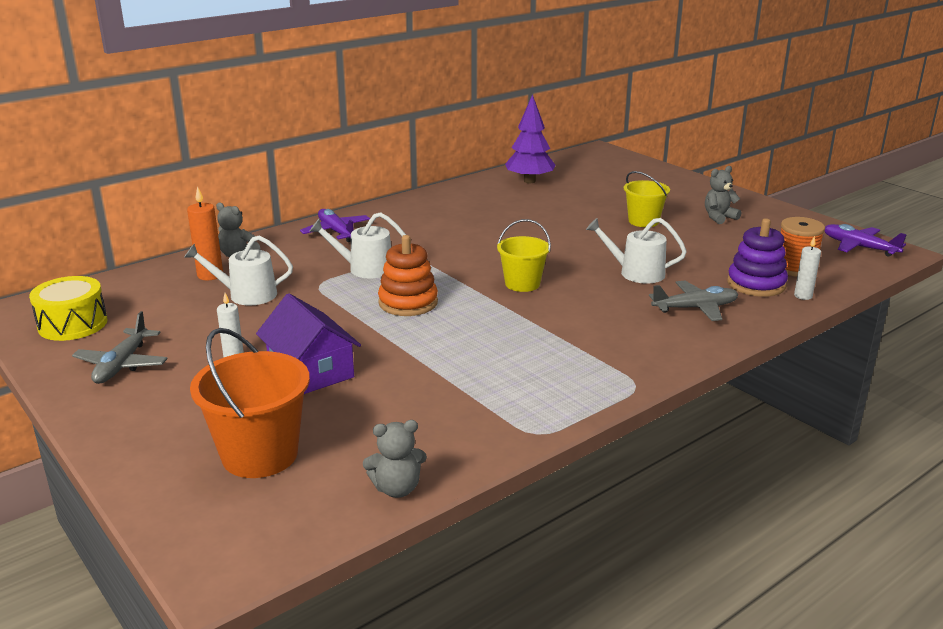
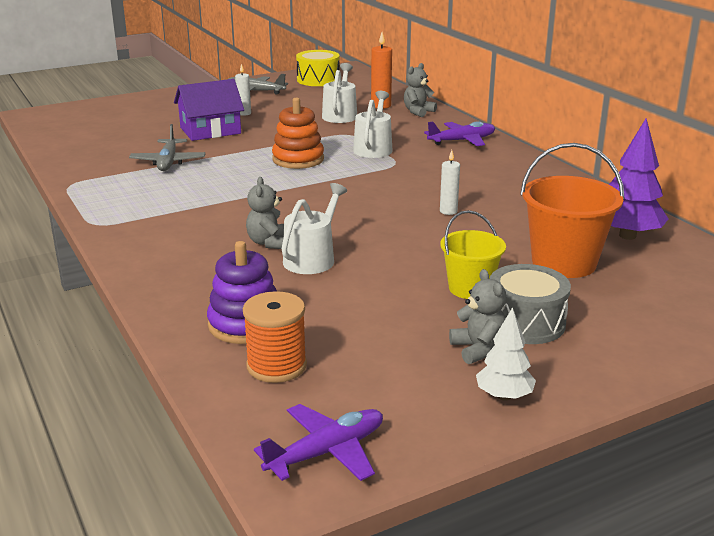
camera: 100 degrees right, 0 degrees up
orange bucket [190,328,310,478] -> orange bucket moved to [520,143,625,278]
grey teddy bear [363,420,427,498] -> grey teddy bear moved to [246,177,284,249]
yellow bucket [497,219,551,292] -> none
grey plane [649,280,738,321] -> grey plane moved to [129,124,206,171]
white candle [794,236,821,300] -> white candle moved to [440,150,460,215]
none -> white tree [476,307,536,401]
none -> grey drum [489,264,571,344]

